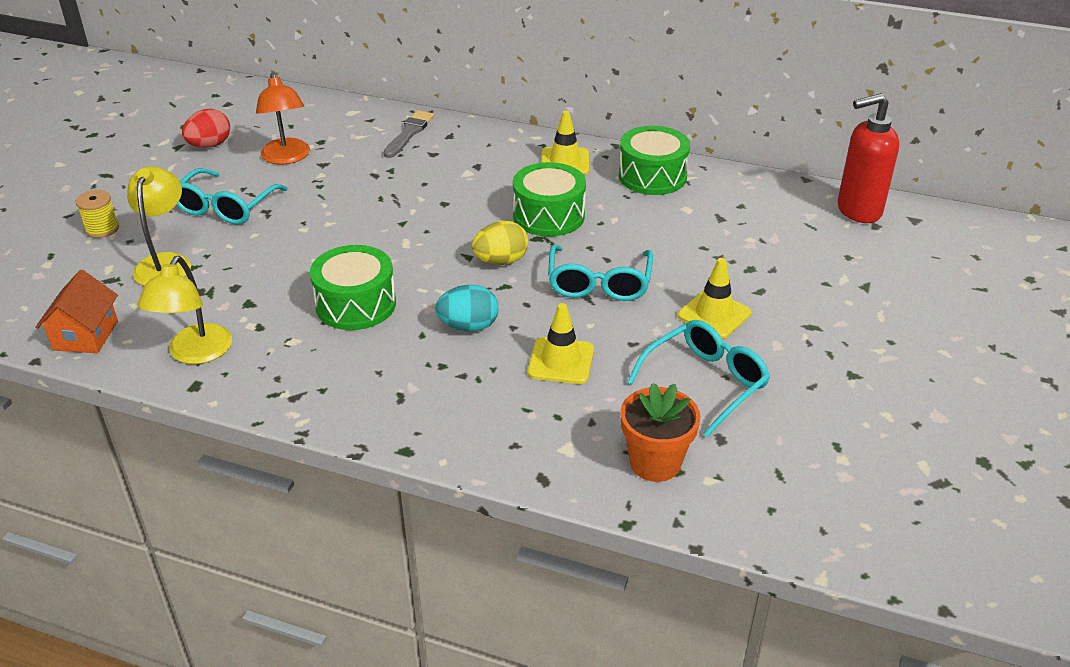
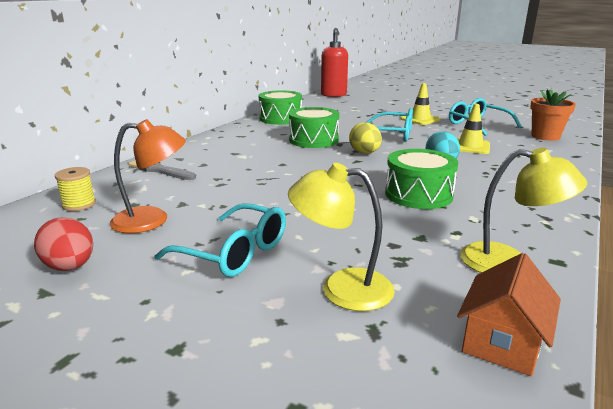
camera: 80 degrees left, 15 degrees down
orange house [35,270,118,353] -> orange house turned 75 degrees counterclockwise [457,253,561,376]
yellow spool [76,190,119,238] -> yellow spool moved to [55,167,96,211]
yellow traffic cone [541,110,589,175] -> none

